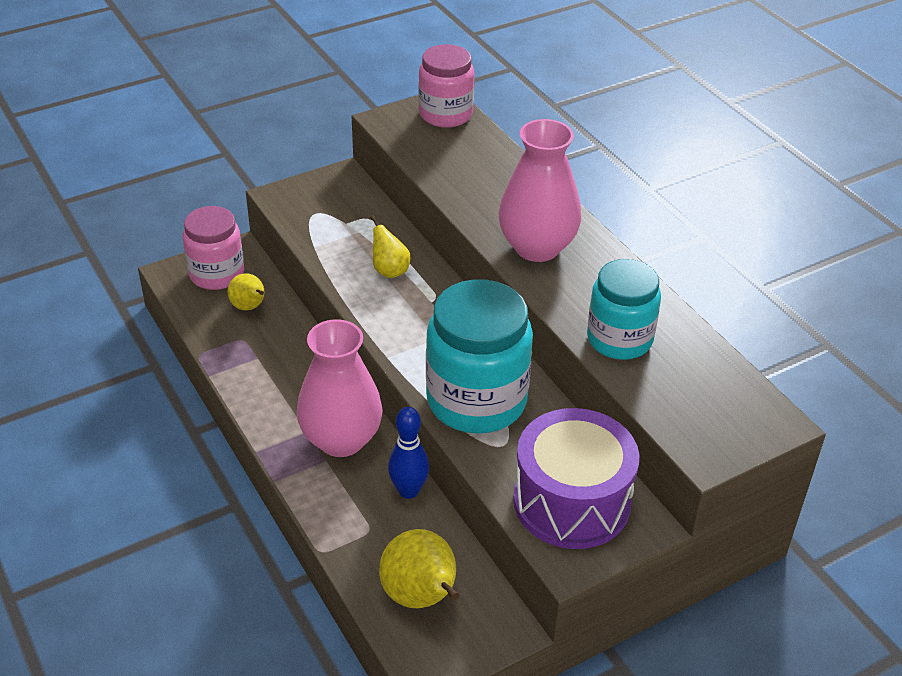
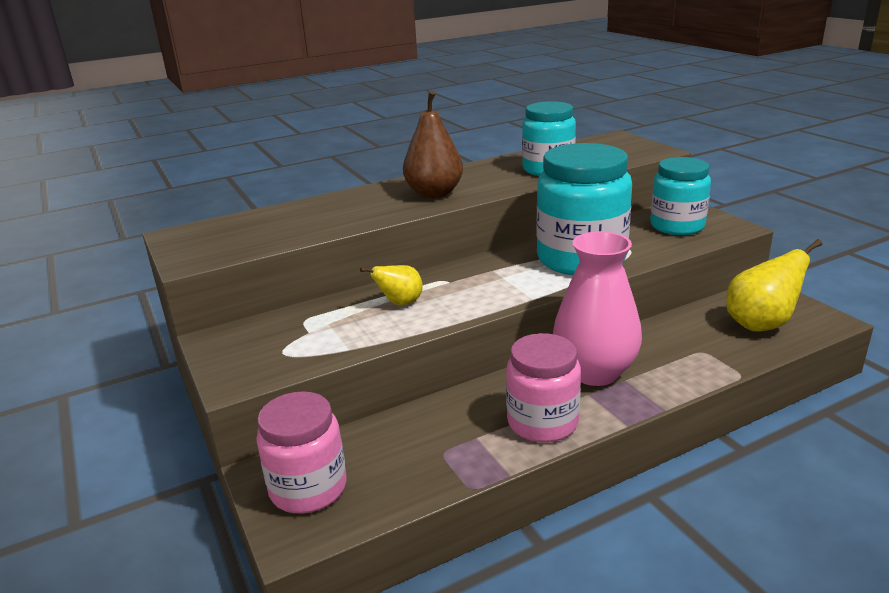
camera: 85 degrees left, 15 degrees down
yellow pear [228,273,265,311] -> none
blue bowling pin [388,407,429,499] -> none
pink jar [419,44,474,128] -> pink jar moved to [506,333,581,443]
pink vase [499,119,581,262] -> brown pear [403,91,463,198]
purple drum [513,408,639,549] -> turquoise jar [650,157,711,235]

